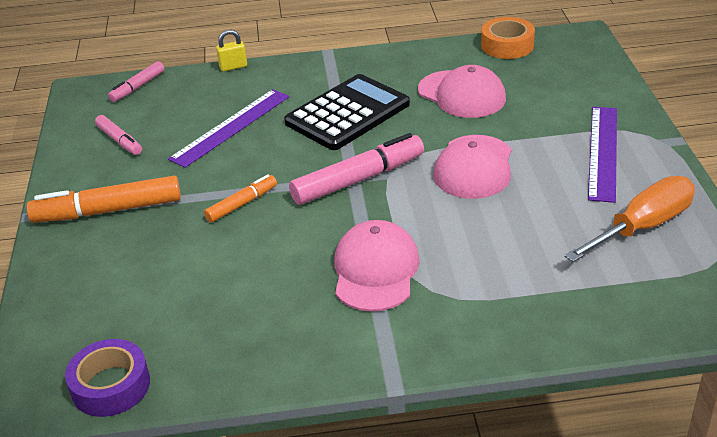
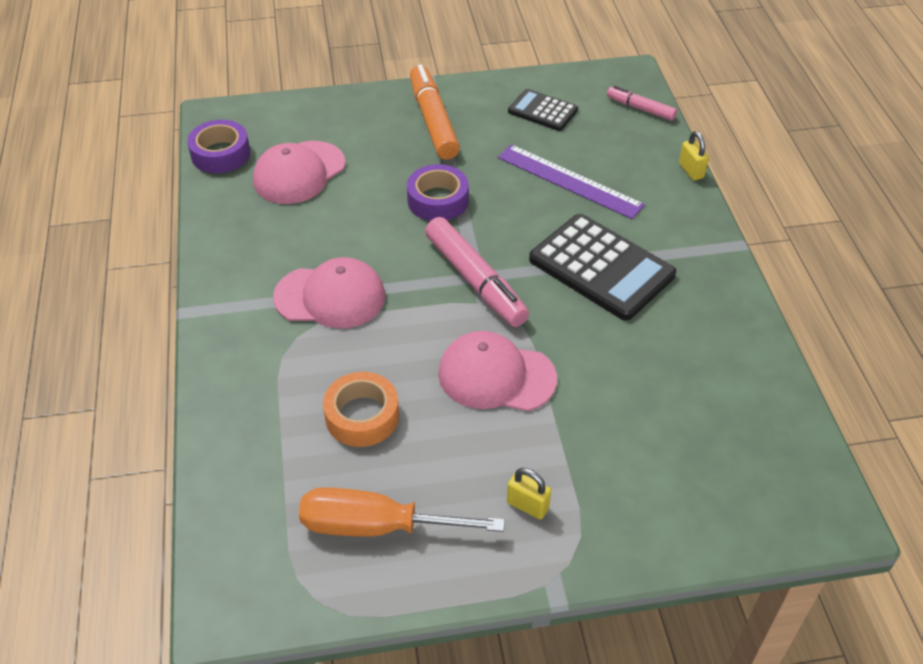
camera: 85 degrees right, 10 degrees up
pink marker [95,115,142,155] -> black calculator [508,89,578,131]
orange marker [204,174,277,223] -> purple tape [407,164,469,221]
pink cap [418,65,506,118] -> pink cap moved to [253,141,346,204]
orange tape [481,17,535,59] -> orange tape moved to [323,372,399,447]
orange screwdriver [564,176,695,262] -> orange screwdriver turned 135 degrees clockwise [299,487,505,537]
purple ruler [588,107,617,203] -> yellow padlock [507,468,551,520]

